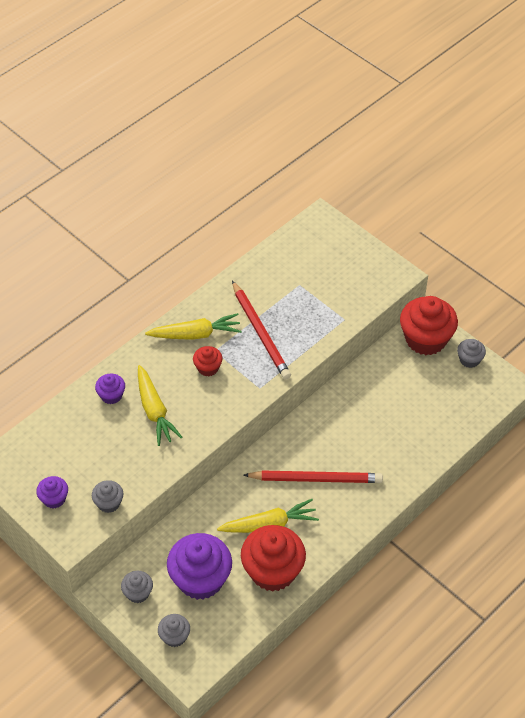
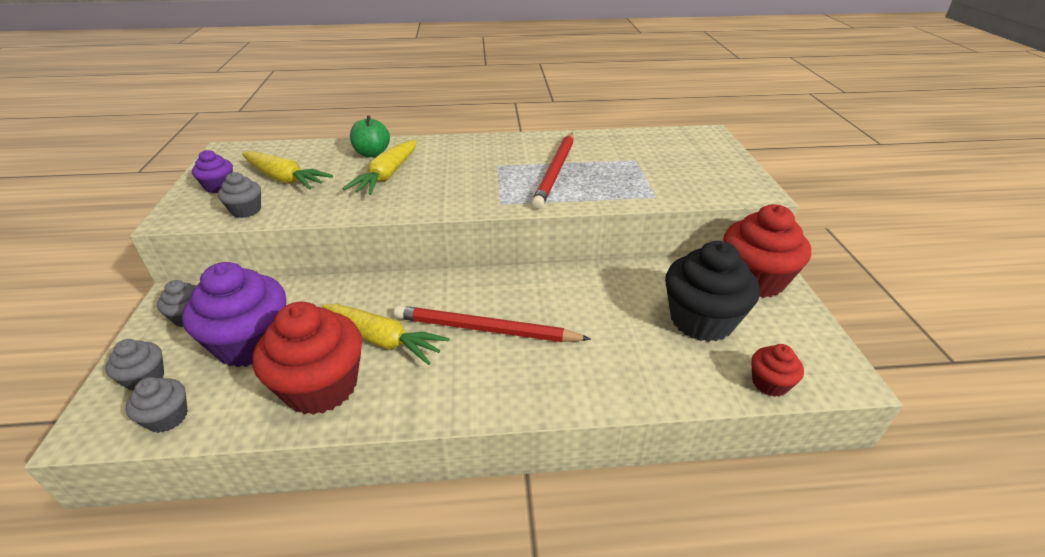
camera: 40 degrees right, 15 degrees down
purple cupcake [95,374,125,404] -> green apple [350,115,390,157]
yellow carrot [145,313,242,340] -> yellow carrot moved to [242,151,333,190]
red cupcake [193,346,223,376] -> red cupcake moved to [751,344,804,397]
red pencil [243,470,383,483] -> red pencil turned 150 degrees clockwise [394,305,591,342]
grey cupcake [457,339,486,368] -> grey cupcake moved to [126,377,187,433]
none -> black cupcake [665,241,760,342]

